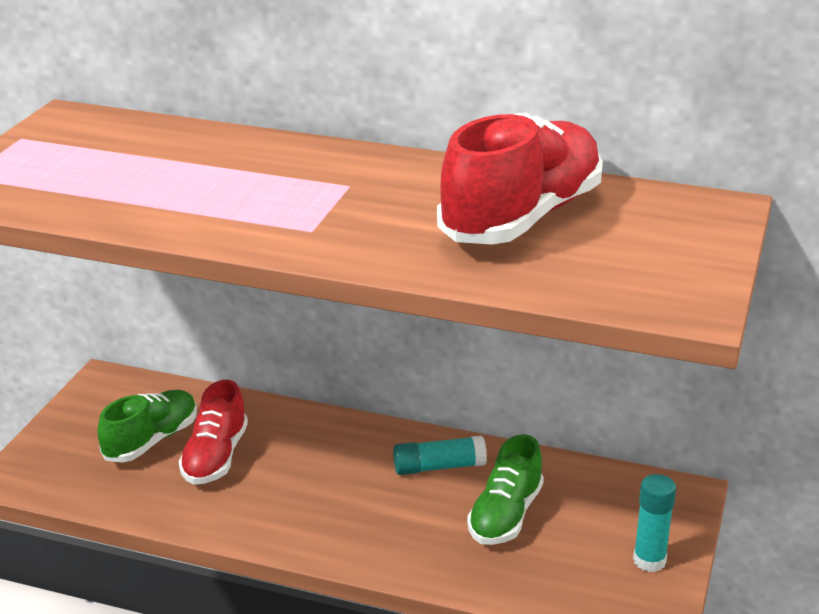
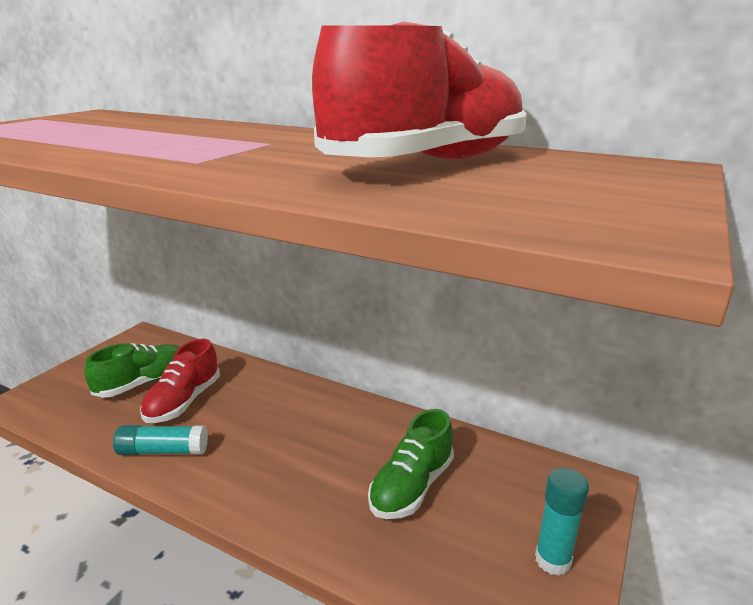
camera: 10 degrees right, 5 degrees down
turquoise glue stick [393,435,487,475] -> turquoise glue stick moved to [113,425,208,455]

